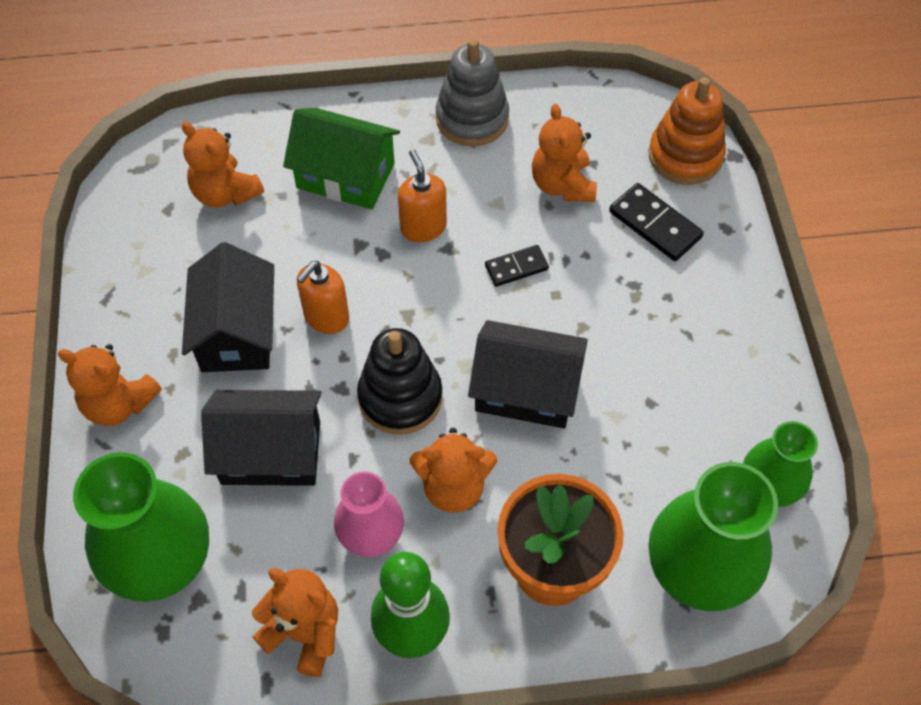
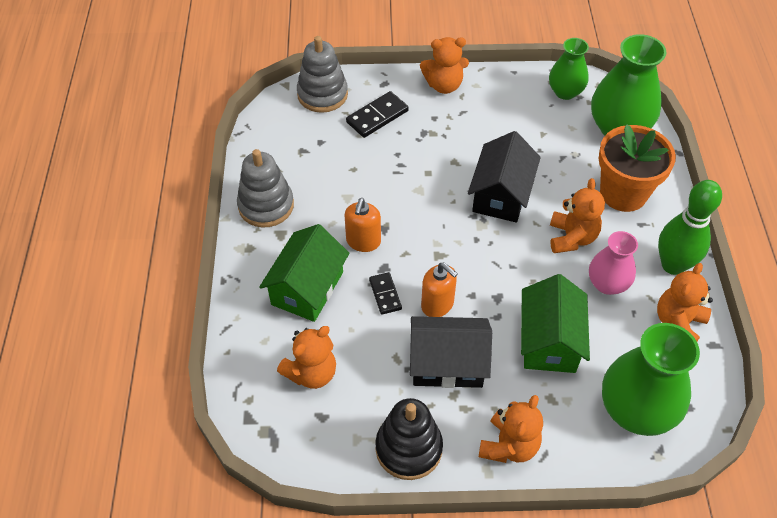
camera: 85 degrees left, 5 degrees down
black house [201,390,322,486] -> green house [521,274,590,373]
black stacking toy [357,328,442,434] -> black stacking toy moved to [375,398,443,480]
orange soap dispenser [398,149,447,242] -> orange soap dispenser turned 60 degrees counterclockwise [345,198,381,252]
black domino [485,245,549,287] -> black domino moved to [369,272,402,315]
orange teddy bear [532,104,597,202] -> orange teddy bear moved to [420,37,469,94]
orange stacking toy [649,77,726,185] -> grey stacking toy [297,36,348,113]

